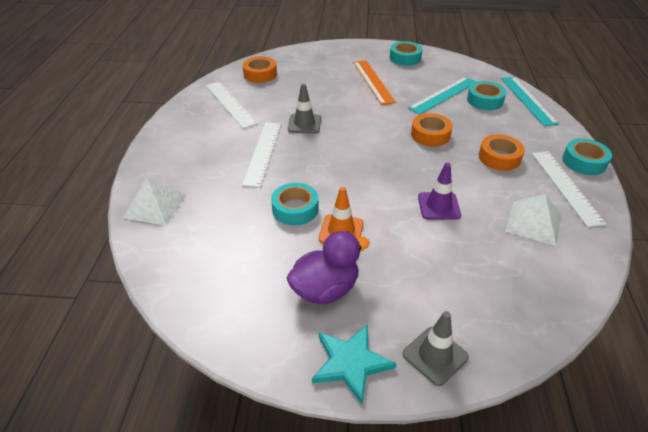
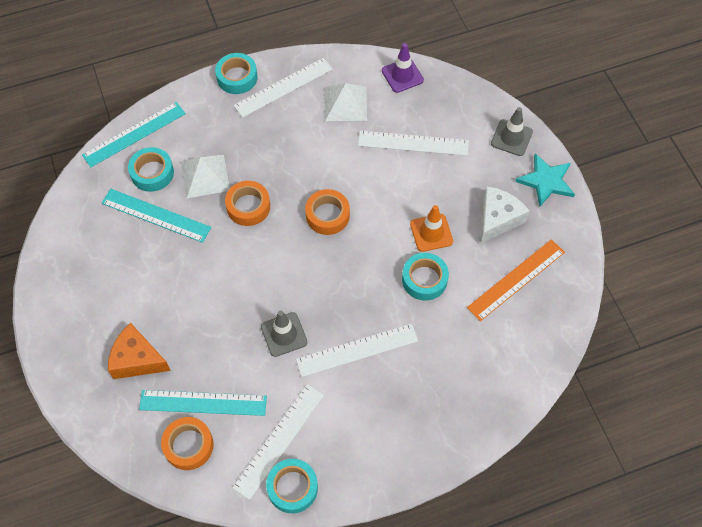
camera: 115 degrees left, 20 degrees up
white pyramid [123,178,186,226] -> white pyramid moved to [181,155,230,198]
purple duck [286,231,370,305] -> white cheese [480,186,529,244]
orange ruler [353,60,396,105] -> orange ruler moved to [467,239,565,321]
turquoise tape [390,41,423,66] -> turquoise tape moved to [266,459,318,513]
purple traffic cone [418,162,461,220] -> purple traffic cone moved to [382,43,424,93]
orange tape [479,135,525,171] -> orange tape moved to [305,189,350,235]
none -> orange cheese [108,323,171,379]
none -> turquoise ruler [139,390,267,416]
none -> white ruler [358,131,469,156]

